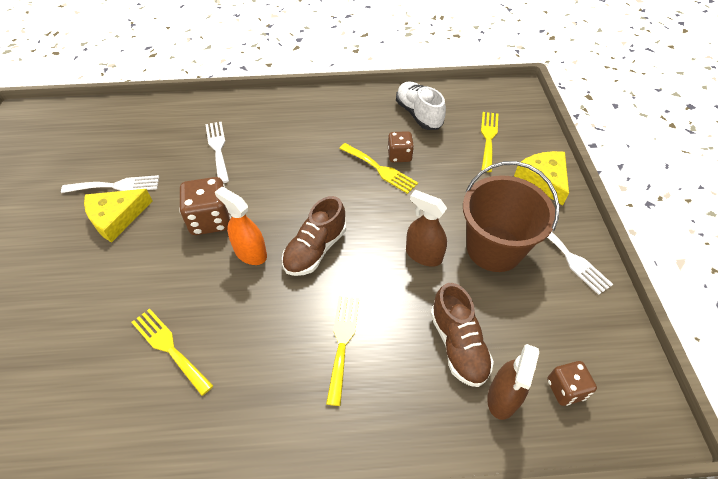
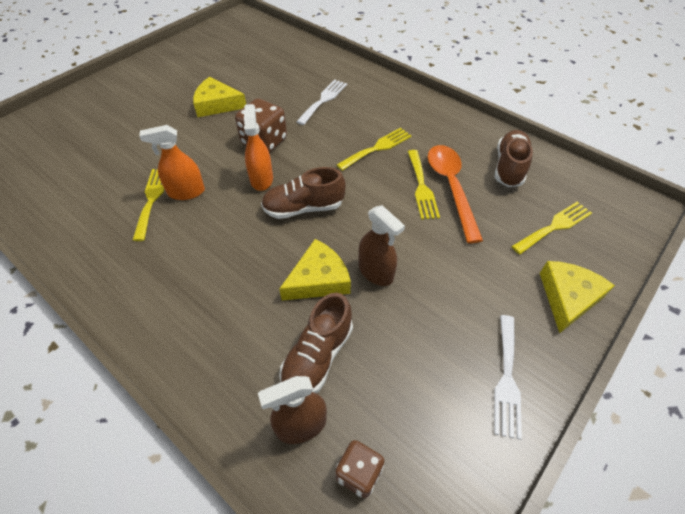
camera: 45 degrees right, 0 degrees up
white fork [61,175,159,193] -> none
yellow fork [326,296,359,406] -> yellow fork moved to [337,128,412,171]
brown dice [388,131,414,162] -> orange spoon [428,145,483,243]
white shoe [396,81,446,130] -> brown shoe [495,130,533,187]
brown spray bottle [406,190,447,267] -> brown spray bottle turned 150 degrees clockwise [359,205,405,286]
brown bucket [463,161,560,272] -> none
none -> orange spray bottle [139,125,205,200]
none -> yellow cheese [279,239,351,301]

